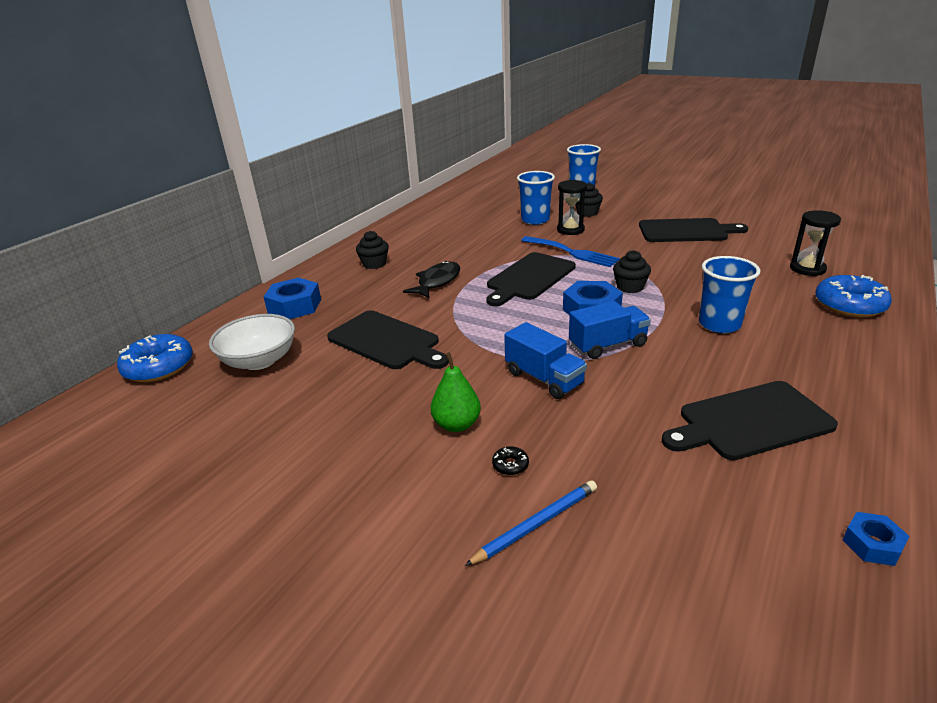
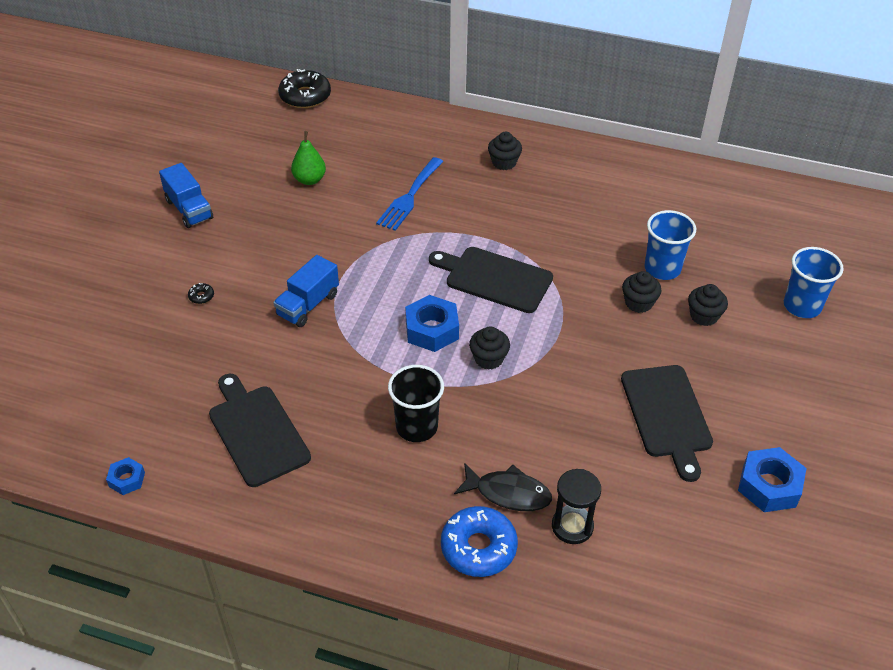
camera: 75 degrees right, 15 degrees up
blue donut [117,334,193,382] -> black donut [278,69,331,108]
white bowl [209,314,295,370] -> none
blue nut [263,278,321,319] -> blue nut moved to [738,447,807,512]
black cutting board [327,310,449,369] -> none
black fish [403,261,460,298] -> black fish moved to [454,463,552,511]
green pear [431,352,481,432] -> green pear moved to [291,131,326,185]
blue pencil [465,480,597,566] -> none
blue fork [521,236,620,267] -> blue fork moved to [376,157,443,231]
black hourglass [557,180,587,235] -> black cupcake [622,271,661,313]
blue truck [569,301,651,359] -> blue truck moved to [159,163,213,228]
blue cup [699,256,760,333] -> black cup [388,365,444,442]

